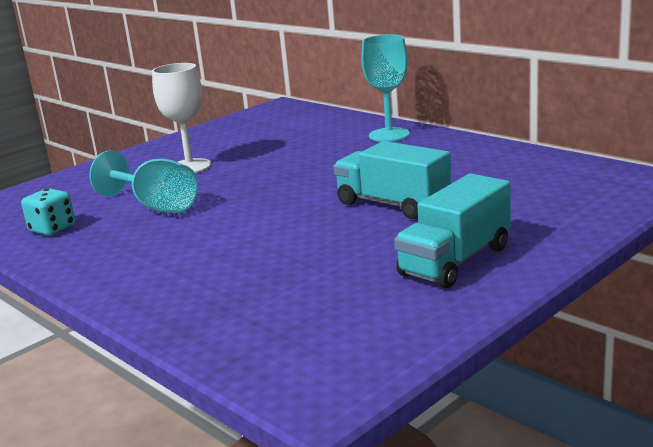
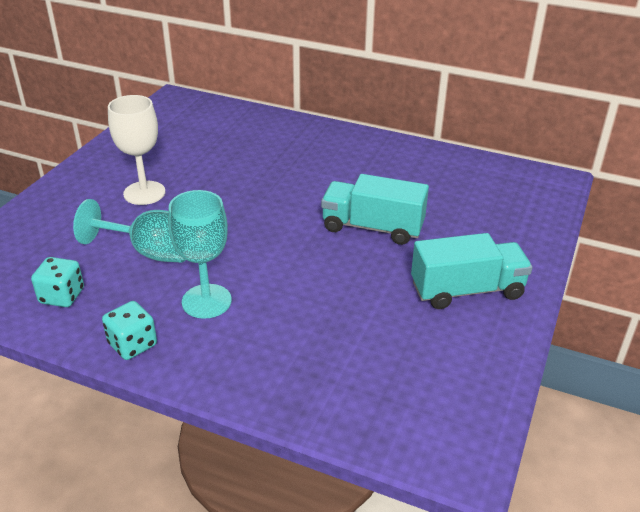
camera: 25 degrees left, 15 degrees up
turquoise goblet [361,34,410,142] -> turquoise goblet moved to [168,190,232,319]
turquoise truck [394,174,511,289] -> turquoise truck turned 120 degrees counterclockwise [411,233,533,309]
none -> turquoise dice [102,301,157,360]

